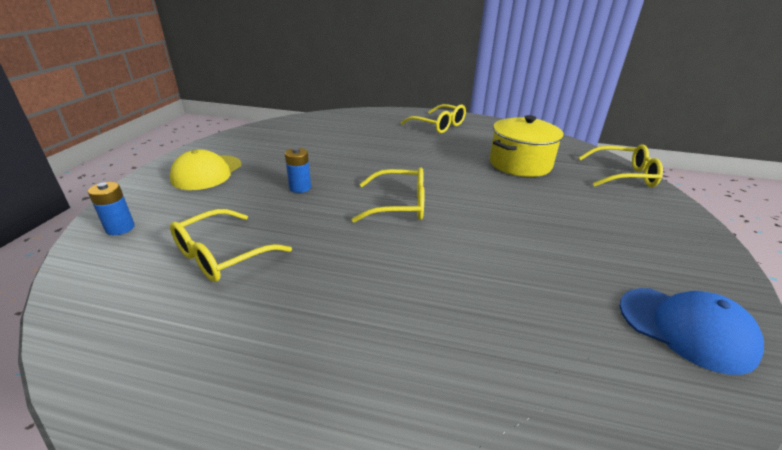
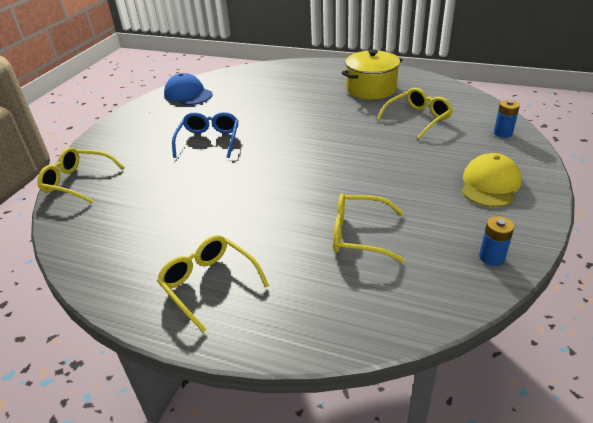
camera: 170 degrees left, 5 degrees up
blue battery [285,148,311,193] -> blue battery moved to [479,216,514,266]
yellow glasses [352,167,425,222] -> yellow glasses moved to [333,194,405,263]
yellow pot [490,115,564,177] -> yellow pot moved to [341,49,402,99]
none -> blue glasses [172,112,239,158]

